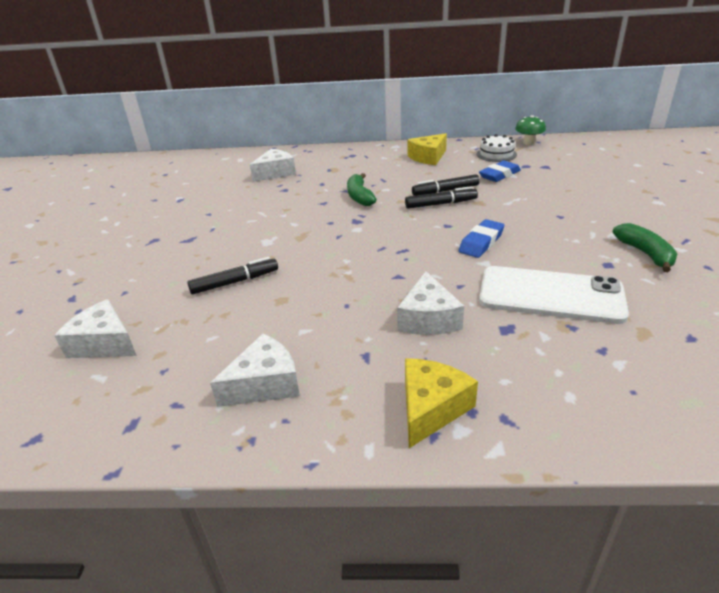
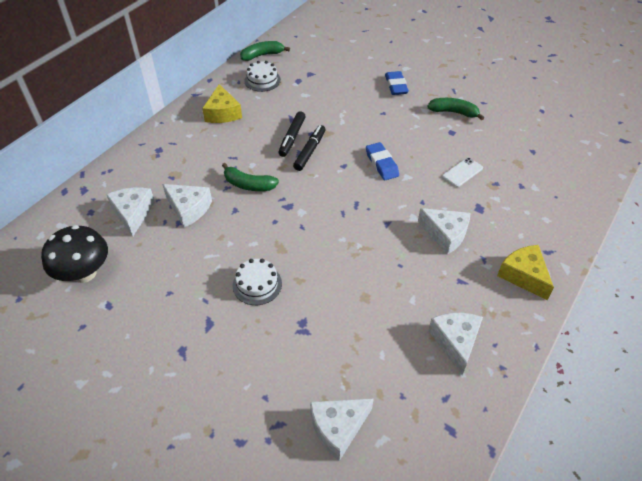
camera: 60 degrees left, 15 degrees up
black marker [187,257,278,294] -> none
blue eraser [479,161,521,182] -> blue eraser moved to [385,71,409,95]
white phone [479,266,629,324] -> white phone [442,158,483,187], size x0.46
green mushroom [515,115,546,145] -> green banana [240,41,290,61]
none -> black mushroom [41,225,108,283]
none -> white cheese [162,184,212,228]
none -> white cake [233,258,282,305]

